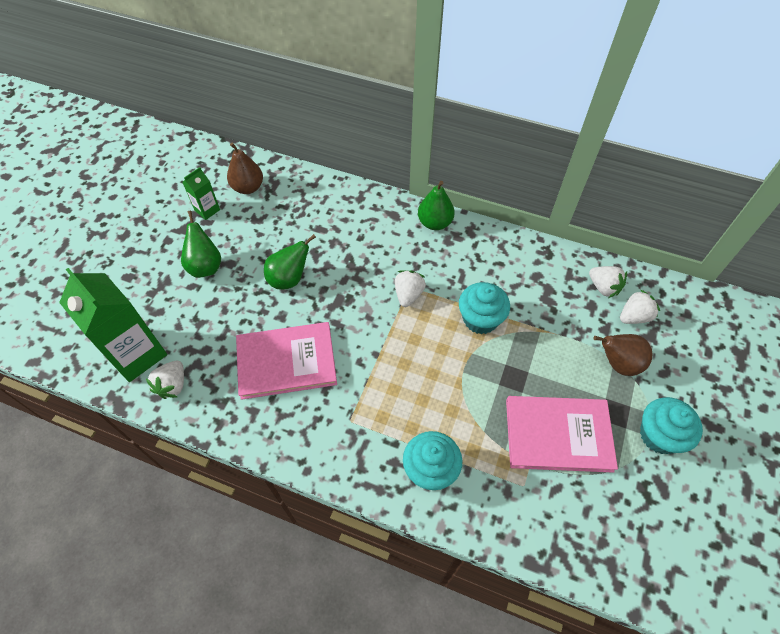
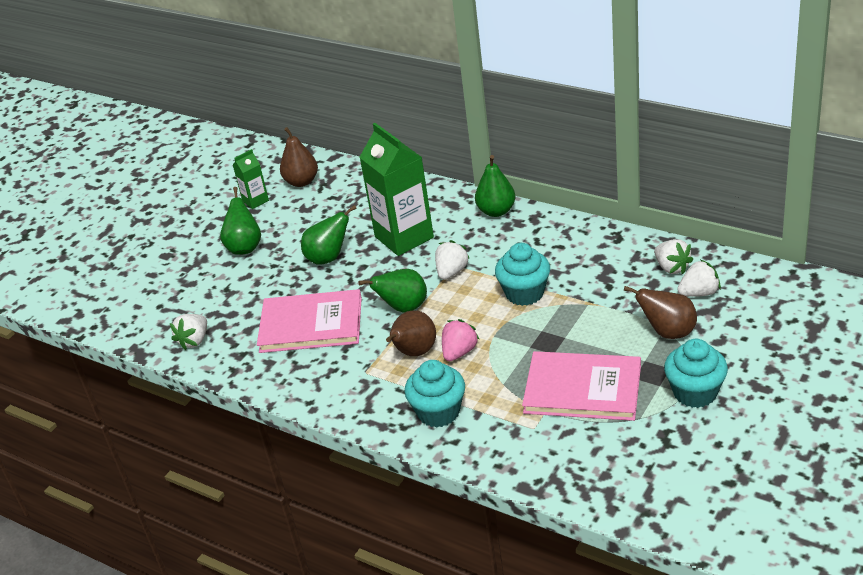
camera: 15 degrees right, 20 degrees down
green carton [59,268,167,382] -> green carton moved to [359,123,434,256]
none -> green pear [358,269,427,313]
none -> brown pear [386,310,436,356]
none -> pink strawberry [442,319,479,361]

